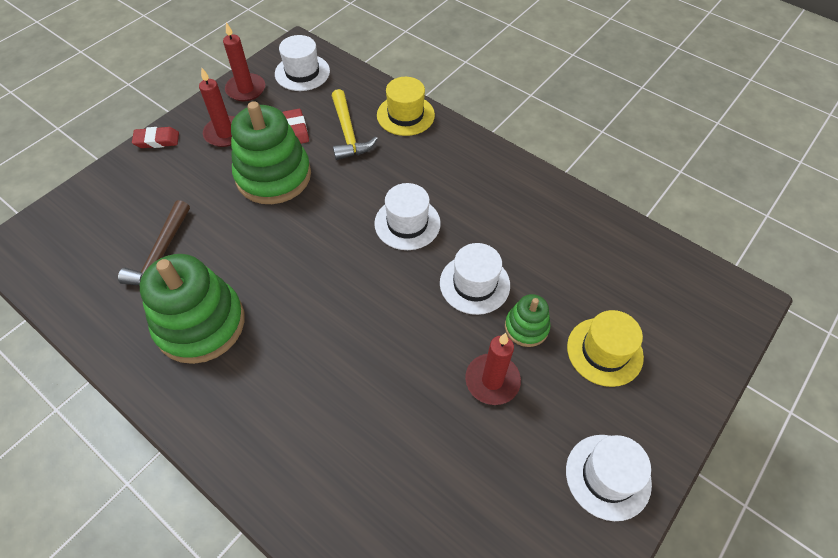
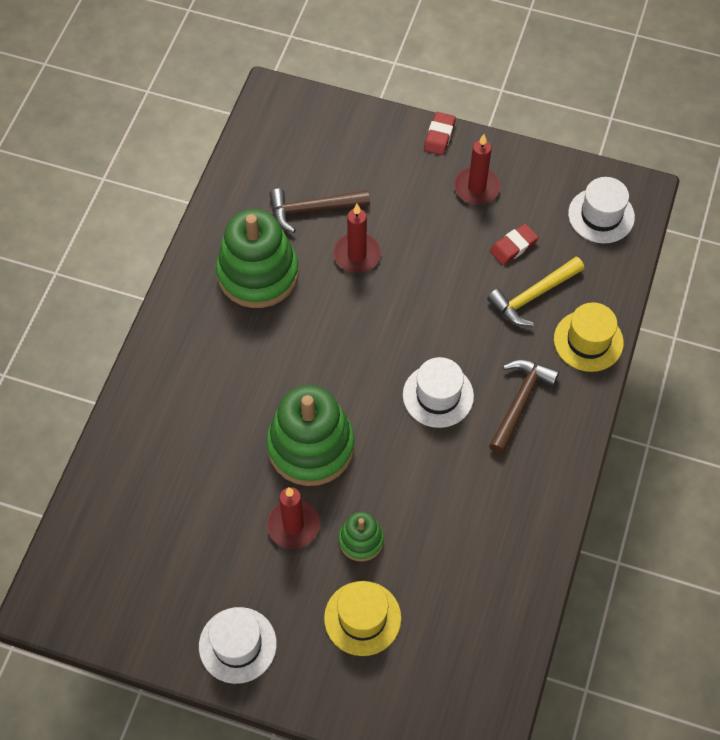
camera: 70 degrees right, 5 degrees up
red eraser [132,127,179,148] -> red eraser turned 45 degrees clockwise [424,112,456,155]
red candle [223,22,265,101] -> red candle moved to [333,204,381,273]
green stacking toy [231,101,311,204] -> green stacking toy moved to [267,385,355,486]
white hat [440,243,510,315] -> none
none -> brown hammer [489,360,559,454]

